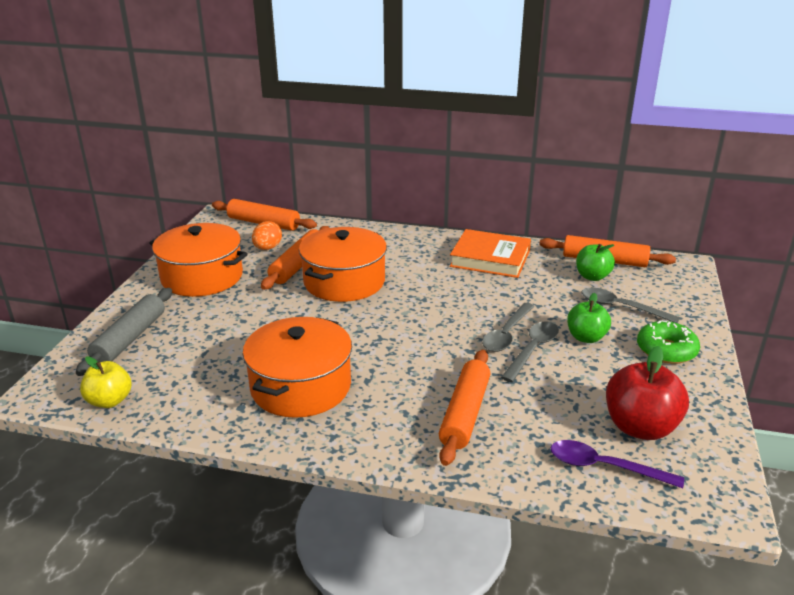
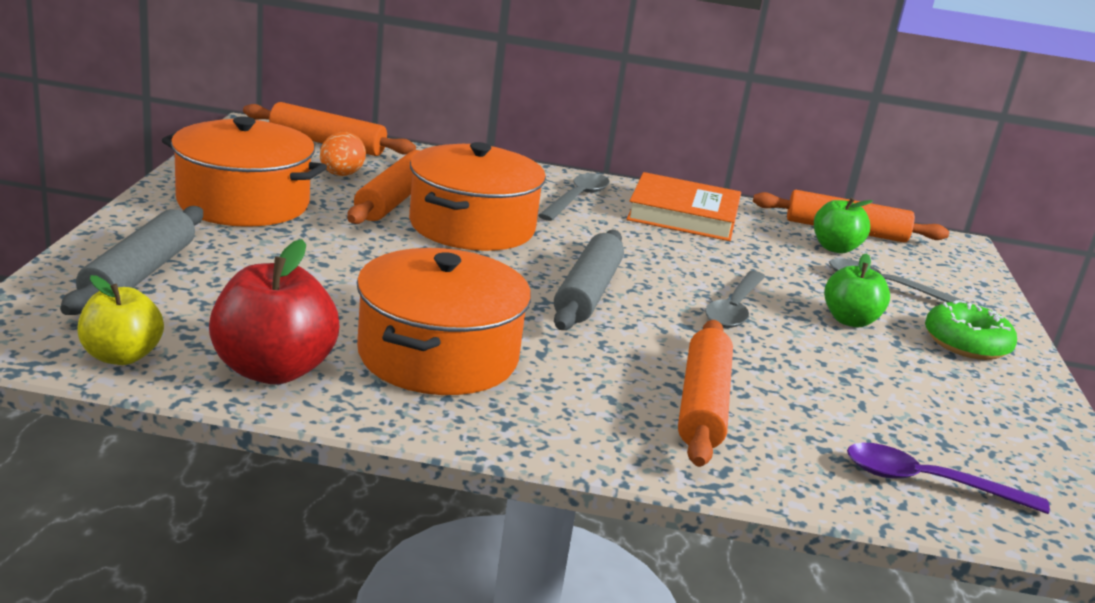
camera: 10 degrees left, 5 degrees down
grey spoon [501,322,559,382] -> grey spoon moved to [538,173,610,221]
red apple [606,346,689,440] -> red apple moved to [209,239,340,384]
none -> grey rolling pin [554,230,624,330]

